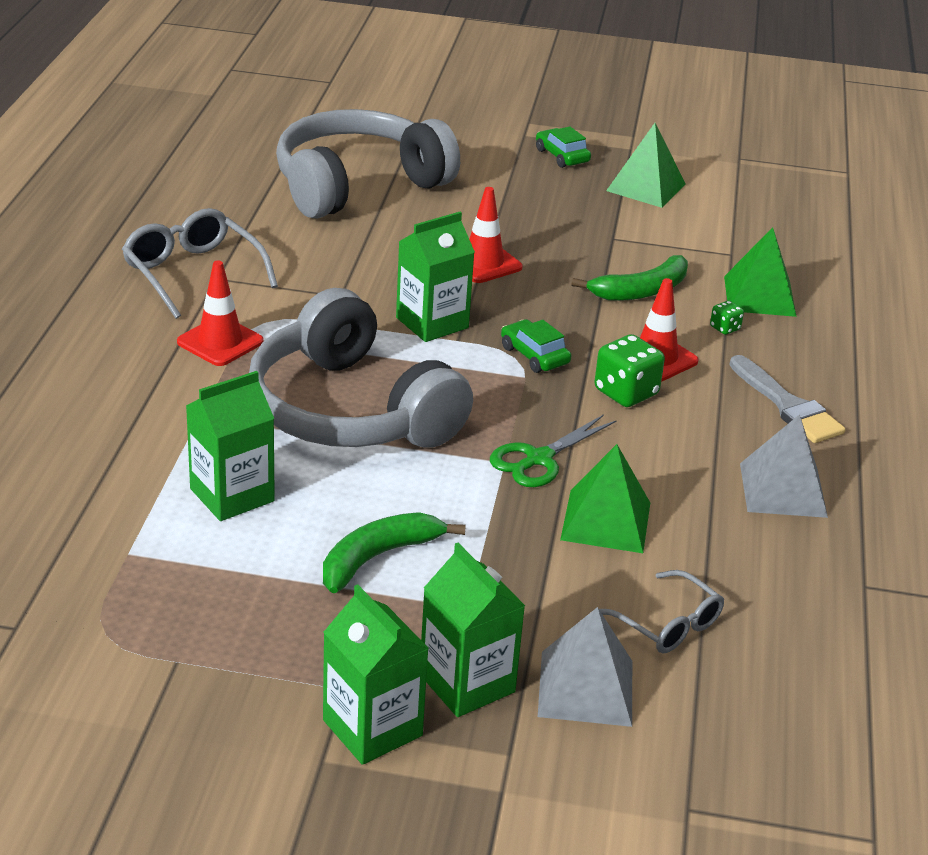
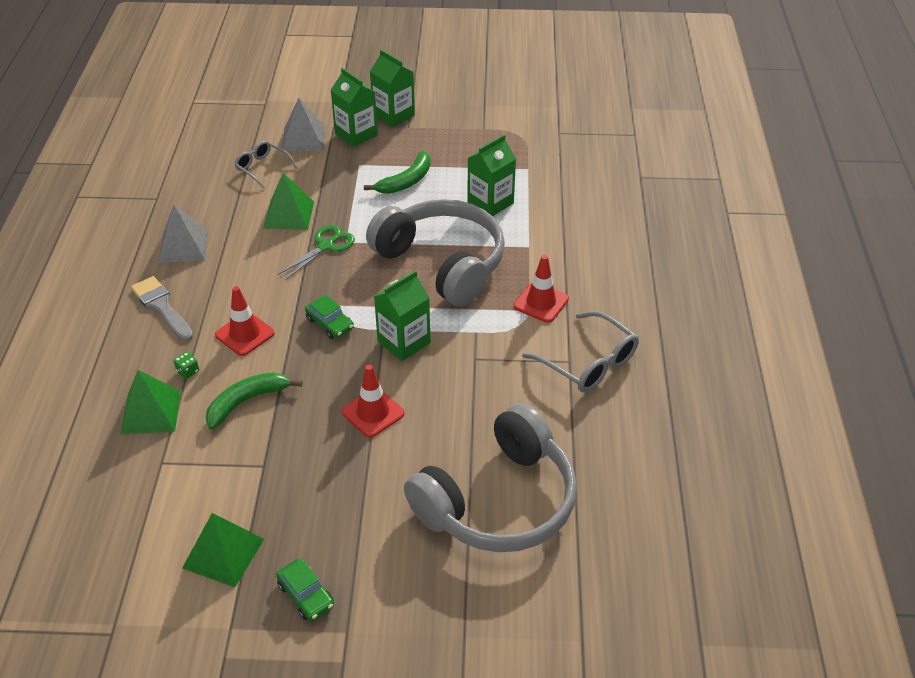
camera: 175 degrees right, 10 degrees up
green dice [594,334,665,407] -> none

